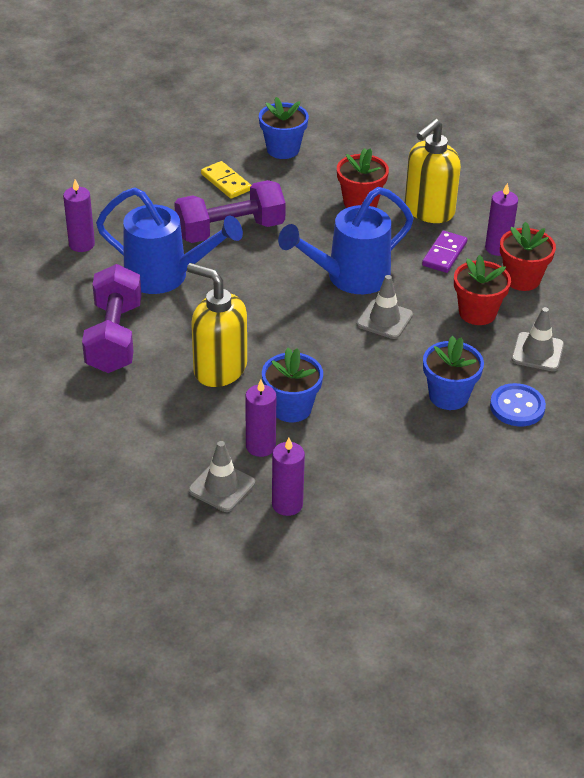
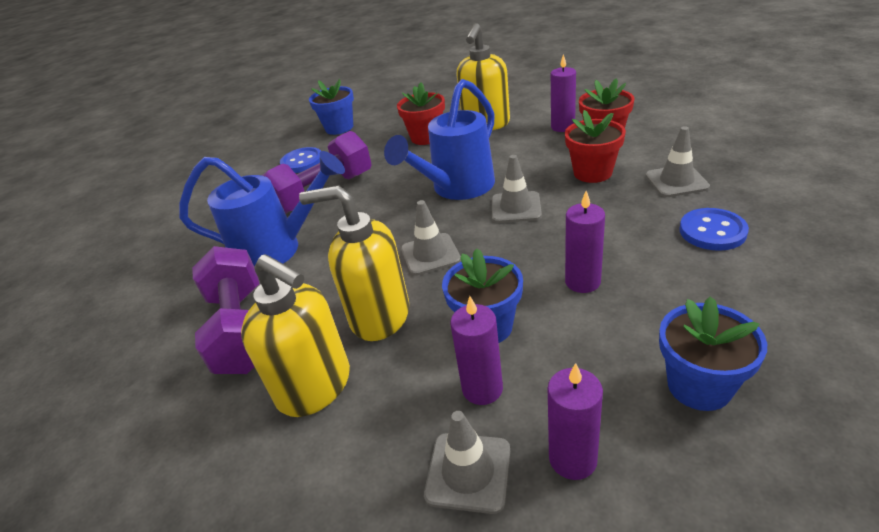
camera: 15 degrees left, 5 degrees down
purple candle [63,179,95,252] -> purple candle moved to [565,191,605,293]
yellow domino [201,161,251,199] -> blue button [280,147,321,173]
purple domino [422,231,468,273] -> none
blue flower pot [423,336,484,410] -> blue flower pot moved to [659,296,767,411]
none -> yellow soap dispenser [241,254,350,417]
none -> grey traffic cone [401,200,461,276]

